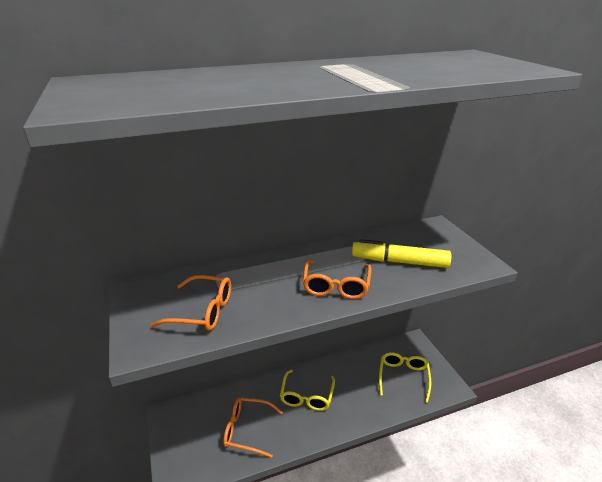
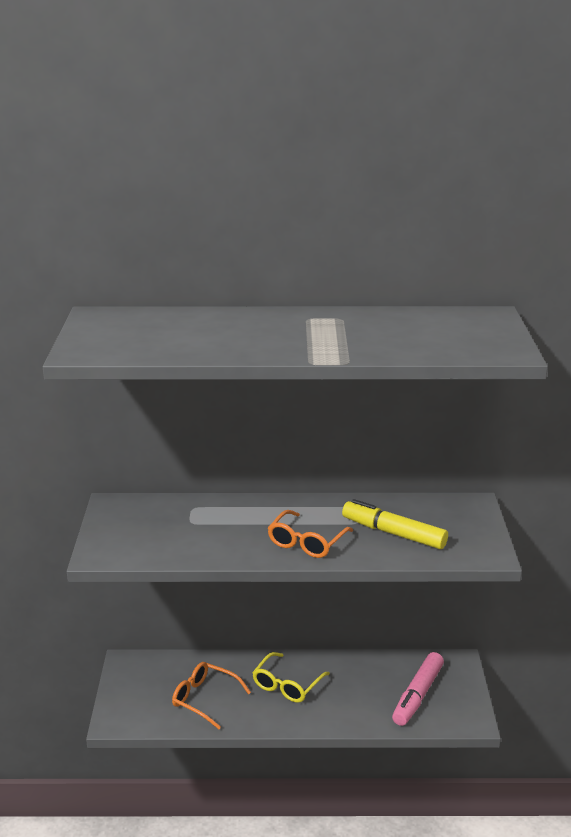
camera: 20 degrees right, 5 degrees down
orange glasses [150,275,231,331] -> none
yellow glasses [379,352,432,403] -> pink marker [392,652,444,726]

